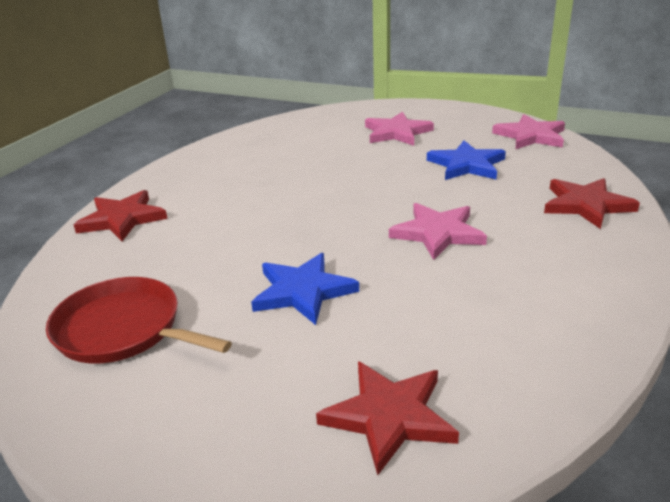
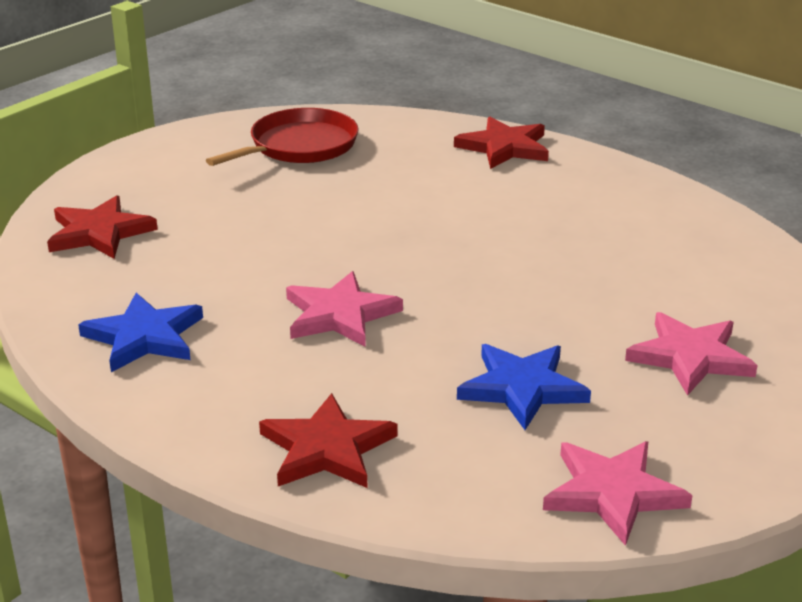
camera: 105 degrees right, 0 degrees up
blue star [251,253,359,325] -> blue star moved to [78,293,203,372]

